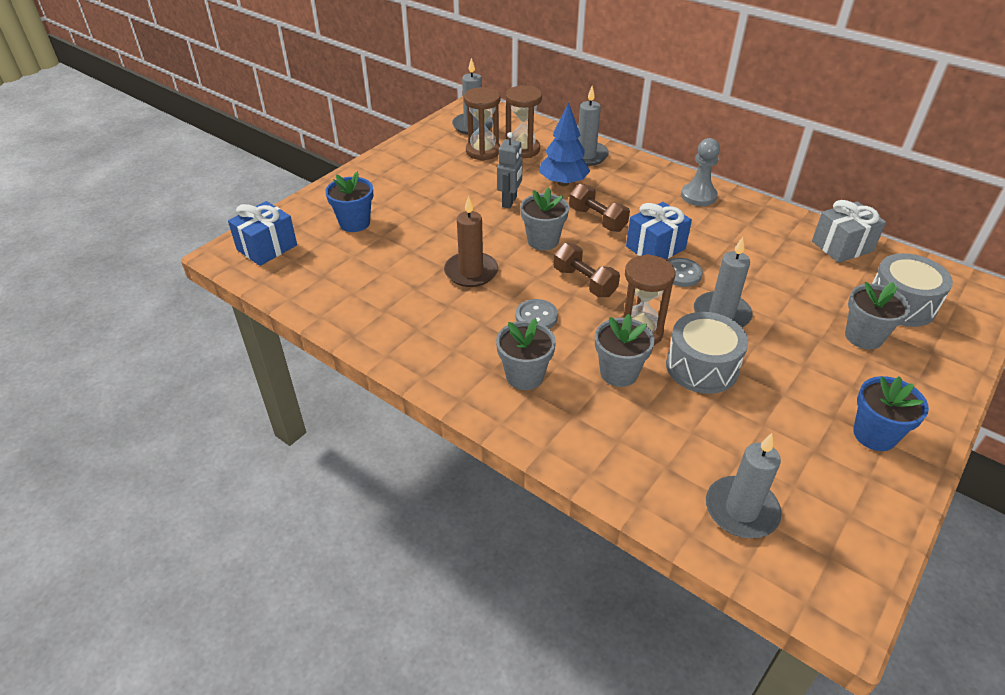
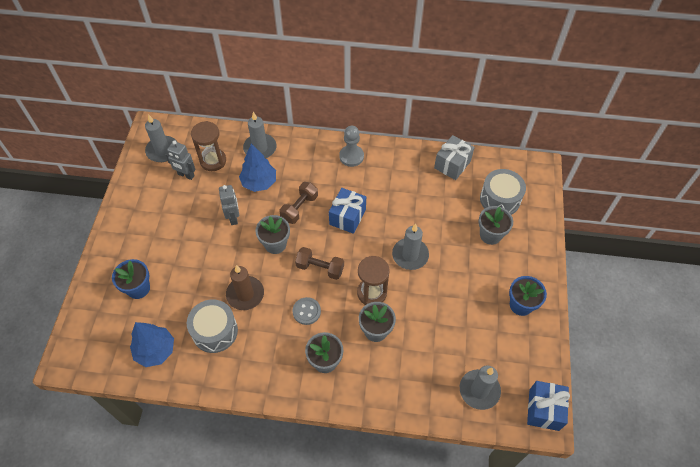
camera: 30 degrees left, 15 degrees up
blue gift [228,201,297,266] -> blue gift moved to [527,381,570,431]
brown hourglass [464,87,500,161] -> grey robot [165,140,196,180]
brown dumbbell [569,184,630,232] -> brown dumbbell turned 75 degrees counterclockwise [279,182,318,224]
grey drum [666,312,748,394] -> grey drum moved to [187,300,238,353]
grey button [667,258,703,287] -> none
none -> blue tree [130,322,174,367]

